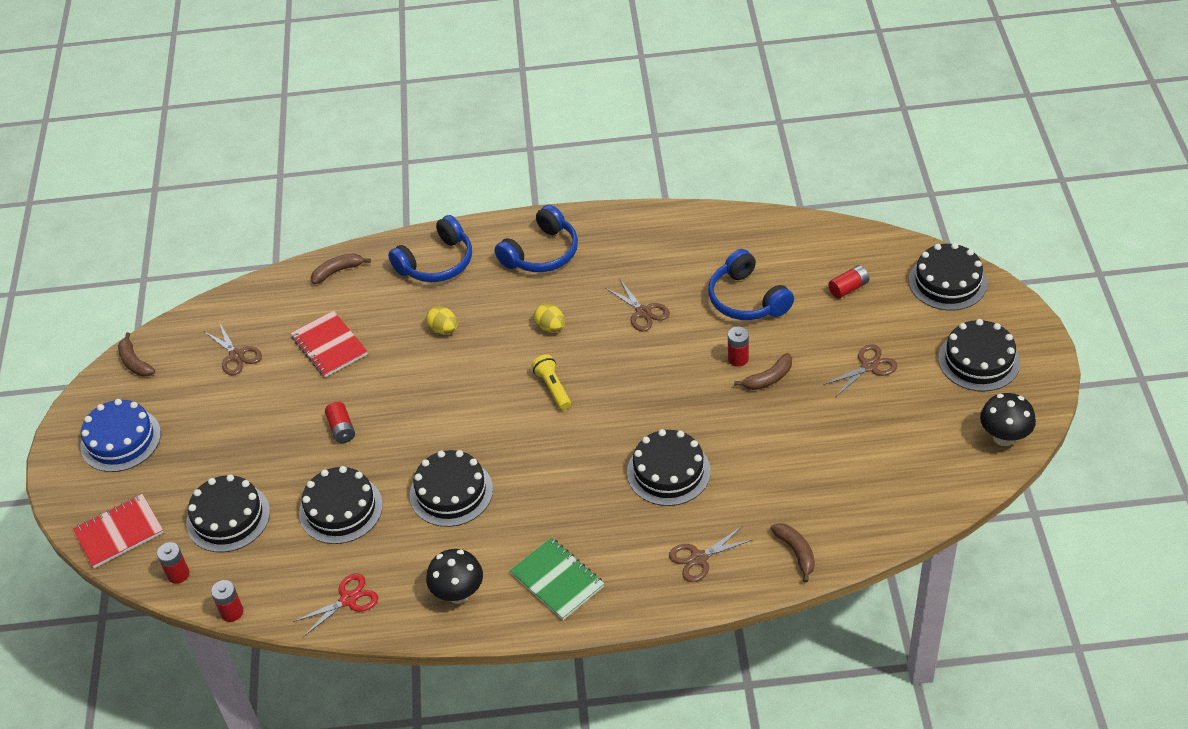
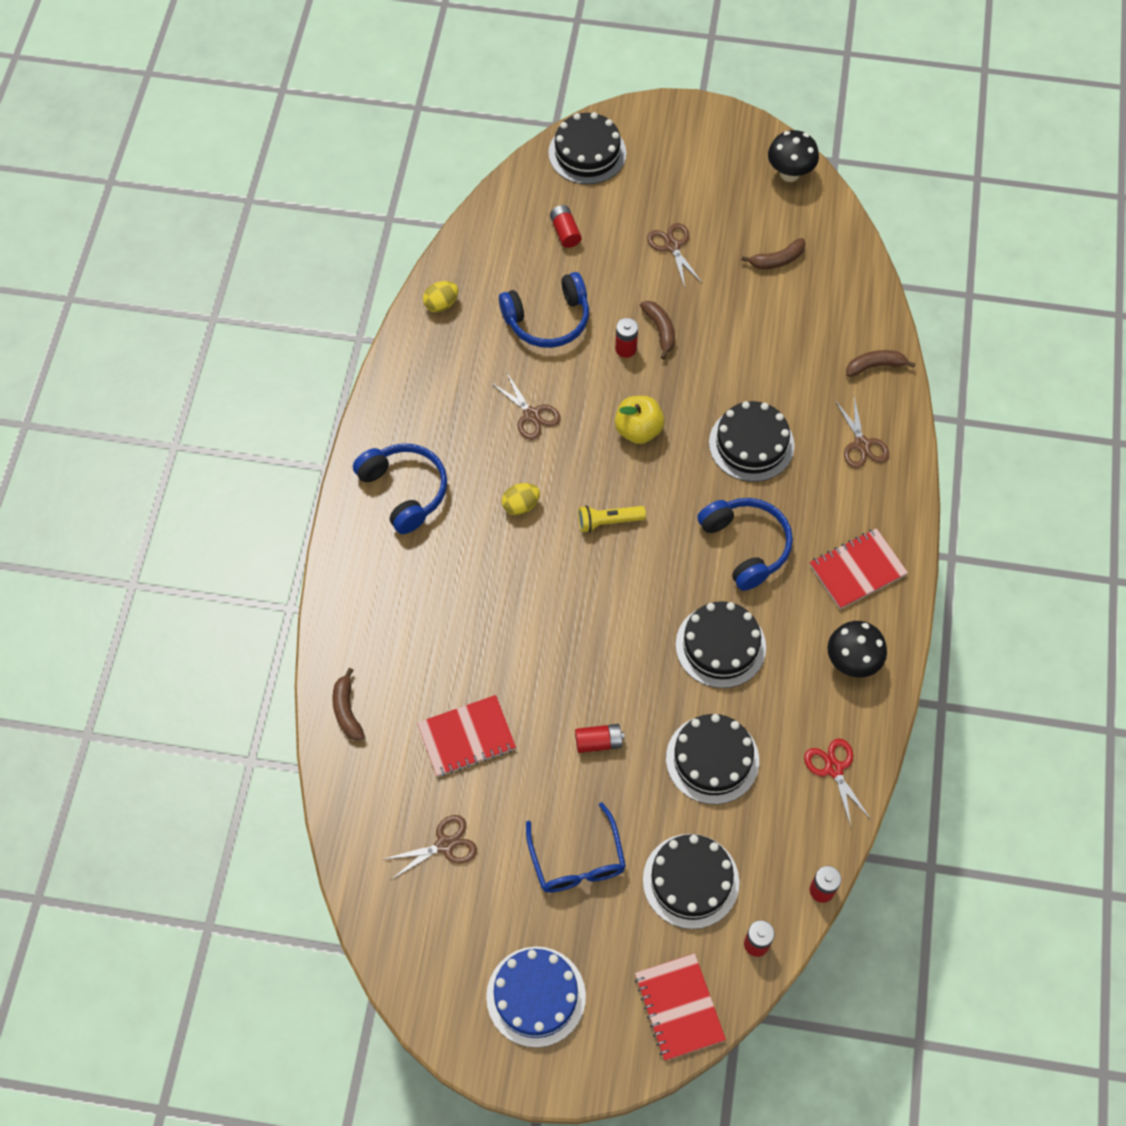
camera: 80 degrees left, 15 degrees up
brown banana [118,332,155,377] -> brown banana moved to [741,238,805,269]
blue headphones [388,215,472,282] -> blue headphones moved to [697,498,793,591]
yellow egg [426,306,457,334] -> yellow egg moved to [423,281,458,312]
green notebook [510,538,604,620] -> red notebook [810,528,908,609]
brown scissors [606,280,670,332] -> brown scissors turned 75 degrees clockwise [490,372,561,440]
black cake [938,319,1020,391] -> none
none -> blue glasses [526,802,626,893]
none -> yellow apple [615,396,665,444]

